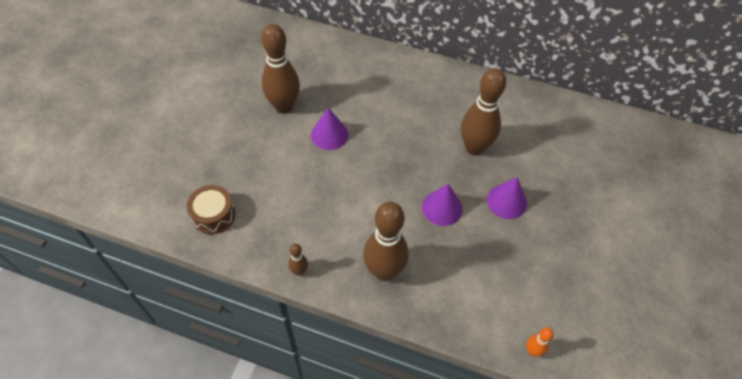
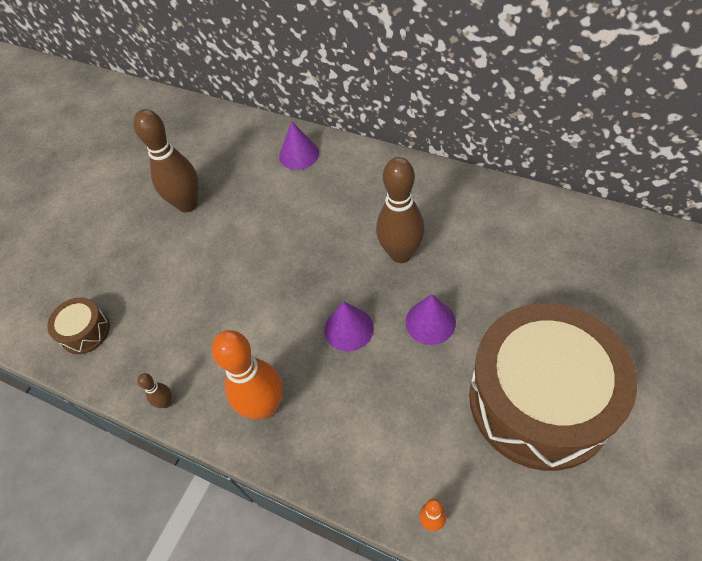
camera: 15 degrees right, 0 degrees up
purple cone [311,108,349,150] -> purple cone moved to [279,121,319,170]
brown bowling pin [363,202,409,281] -> orange bowling pin [212,330,283,419]
none -> brown drum [469,303,637,471]

